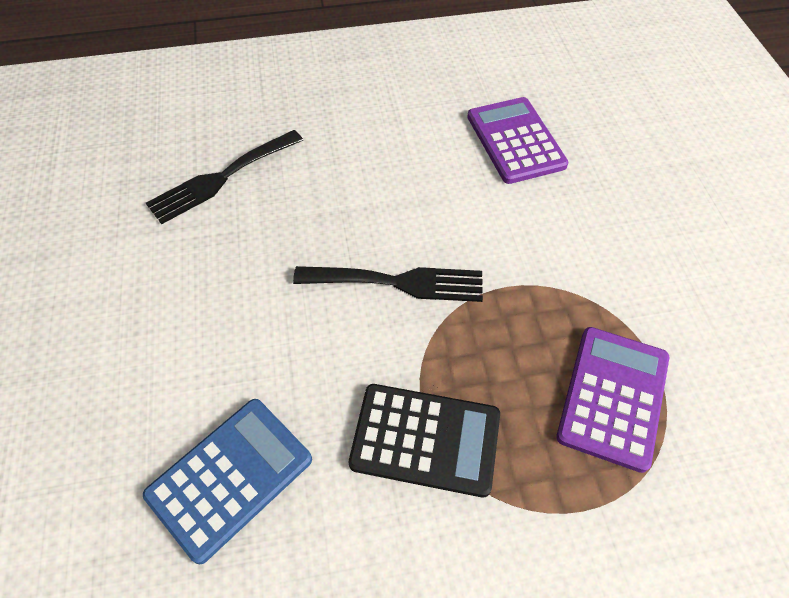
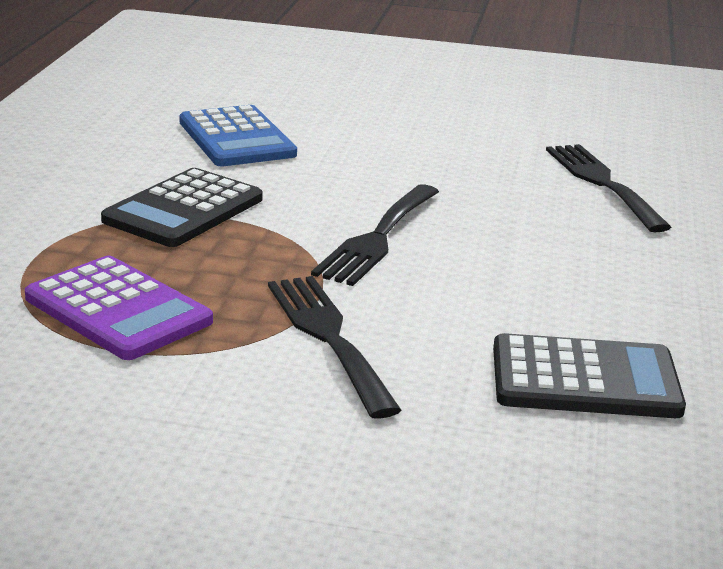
camera: 110 degrees right, 30 degrees down
purple calculator [467,97,568,184] -> black calculator [493,333,686,418]
none -> black fork [268,276,402,419]

